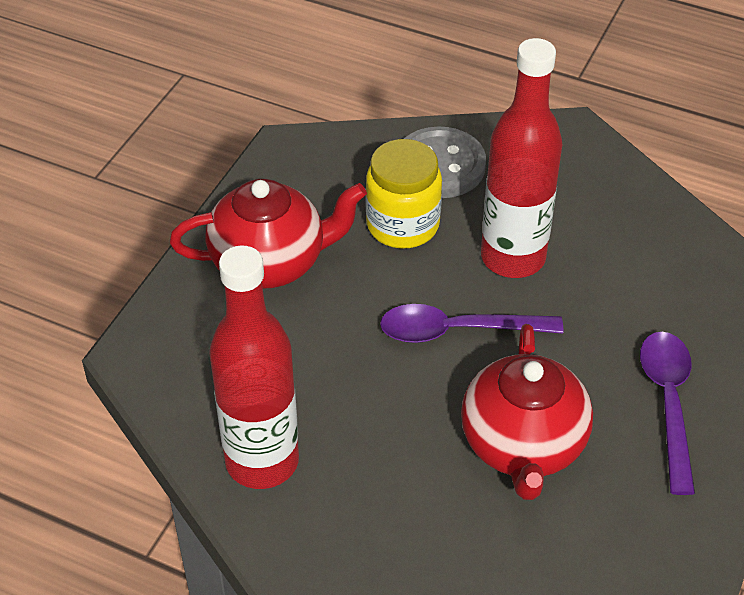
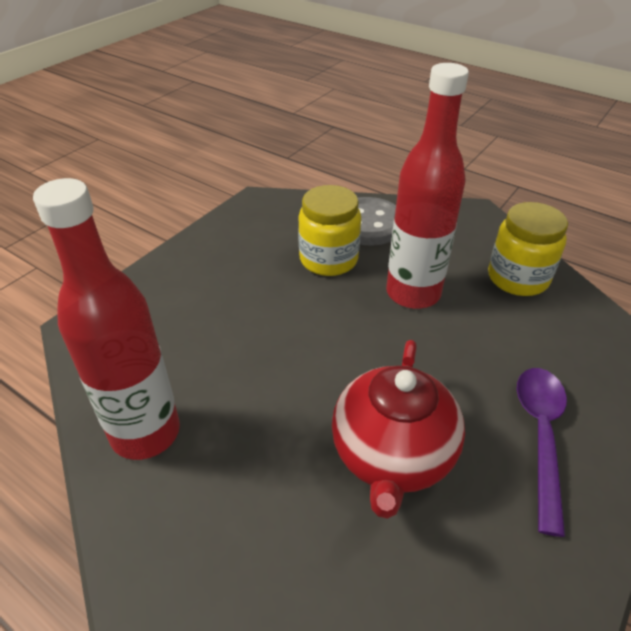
camera: 10 degrees right, 5 degrees down
red teapot [170,179,367,289] -> none
purple spoon [380,304,564,343] -> none
none -> yellow jar [488,202,568,296]

